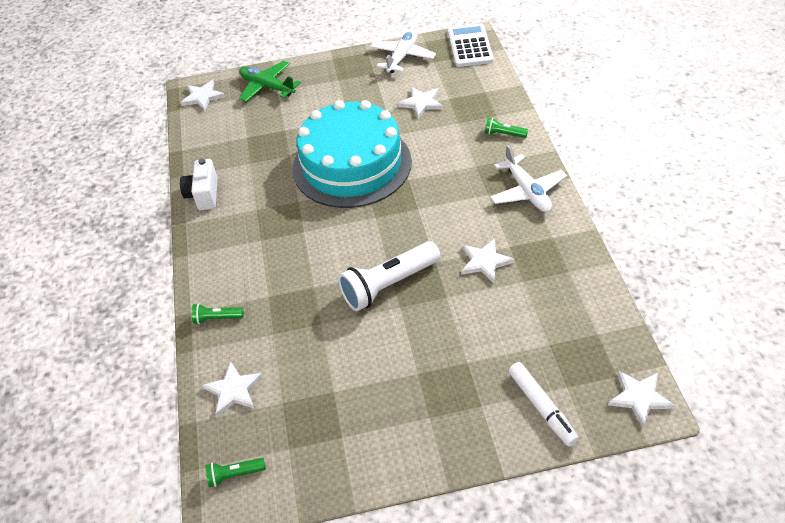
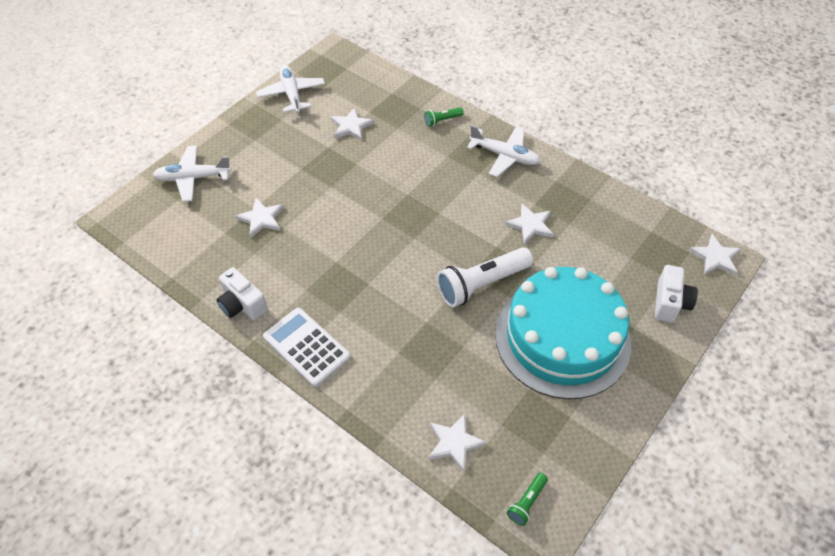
camera: 45 degrees left, 5 degrees up
white star [180,80,225,111] -> white star moved to [235,198,284,238]
green flashlight [192,303,244,324] -> none
green plane [239,61,301,102] -> white plane [153,145,232,202]
turquoise cake [292,100,412,208] -> turquoise cake moved to [495,267,631,399]
white flashlight [338,241,440,311] -> white flashlight turned 45 degrees clockwise [436,247,533,307]
white calculator [448,23,494,67] -> white calculator moved to [263,308,350,387]
white marker [508,362,579,446] -> white camera [655,265,698,323]

